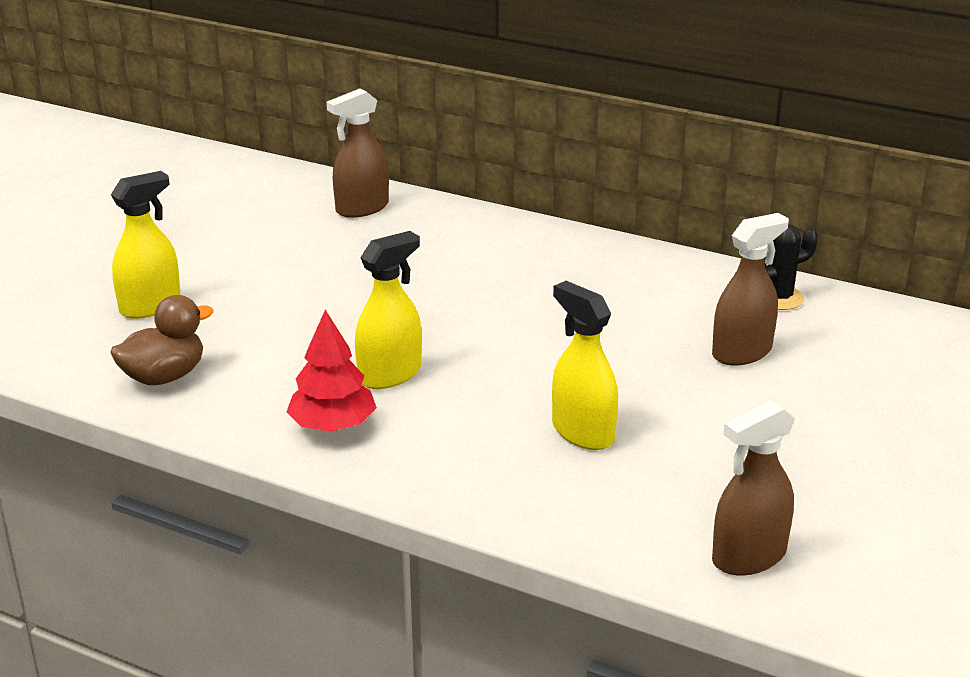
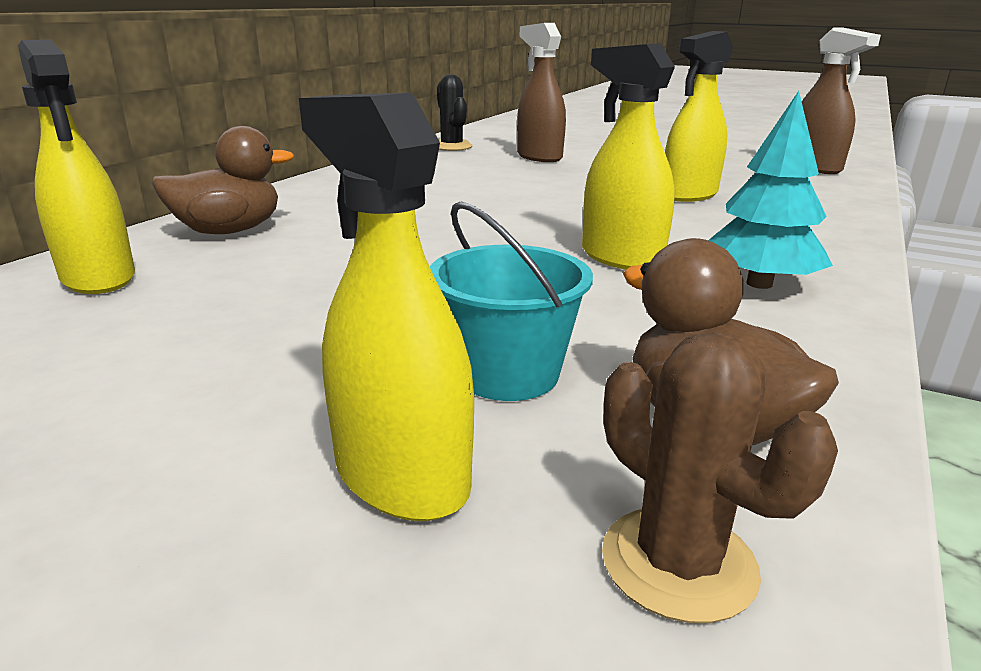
camera: 90 degrees left, 5 degrees down
red tree [286,310,377,432] -> turquoise tree [709,91,833,289]
brown spray bottle [327,88,389,218] -> yellow spray bottle [18,39,135,294]
none -> brown duck [152,126,294,234]
none -> turquoise bucket [430,201,593,401]
none -> brown cactus [602,332,838,623]

